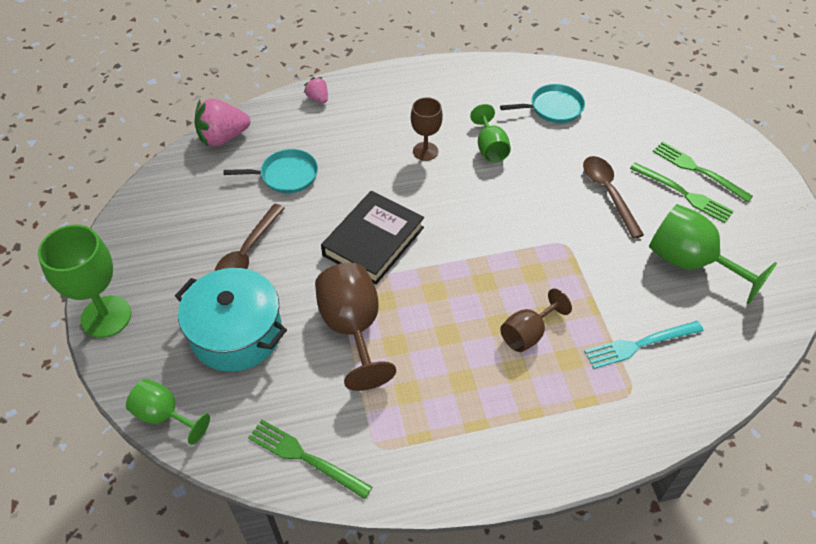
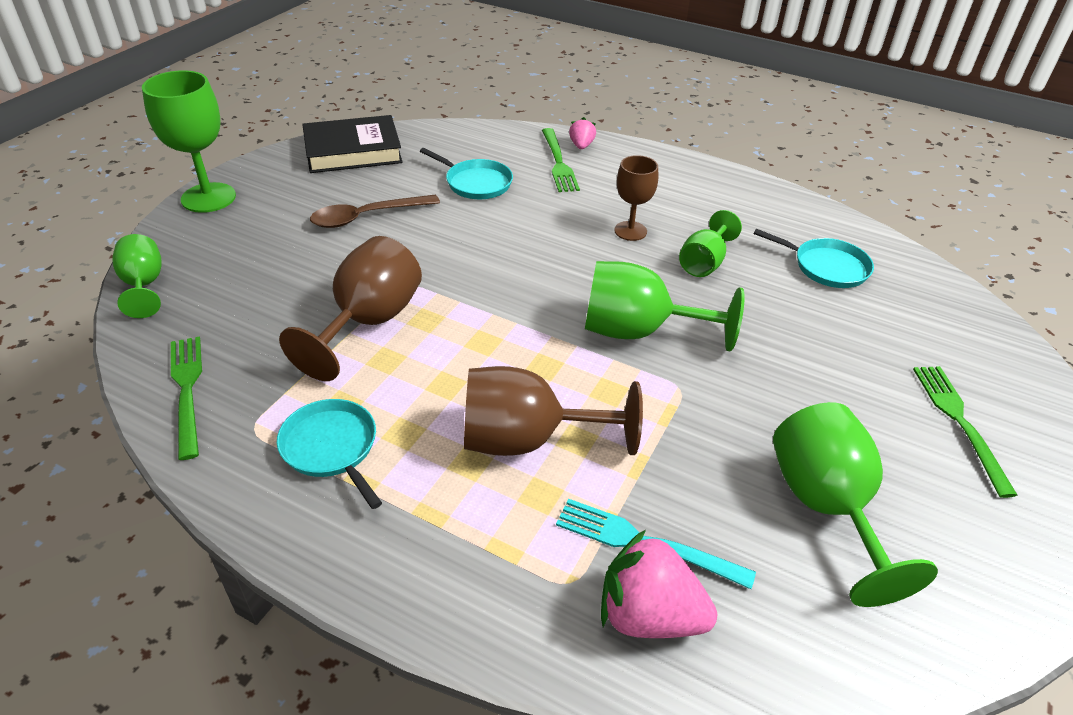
camera: 40 degrees right, 10 degrees down
turquoise pot [175,268,287,372] -> none
pink strawberry [194,99,250,146] -> pink strawberry moved to [601,530,717,638]
black book [321,191,424,285] -> black book moved to [302,115,402,173]
brown goblet [500,288,572,352] -> brown goblet [464,366,643,456], size x1.64
brown spoon [583,156,644,239] -> none
green fork [630,162,734,223] -> green fork moved to [542,128,580,192]
none -> turquoise pan [277,399,382,509]
none -> green goblet [585,261,745,352]

